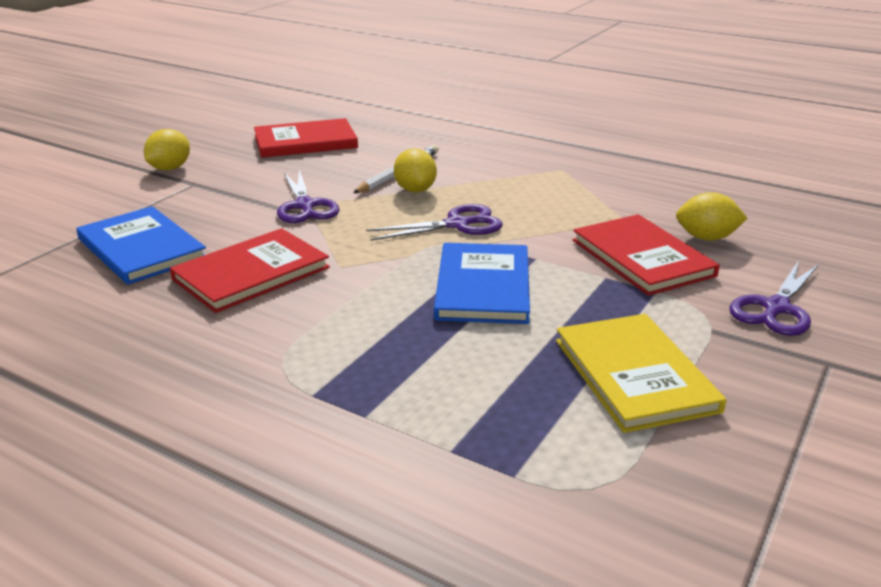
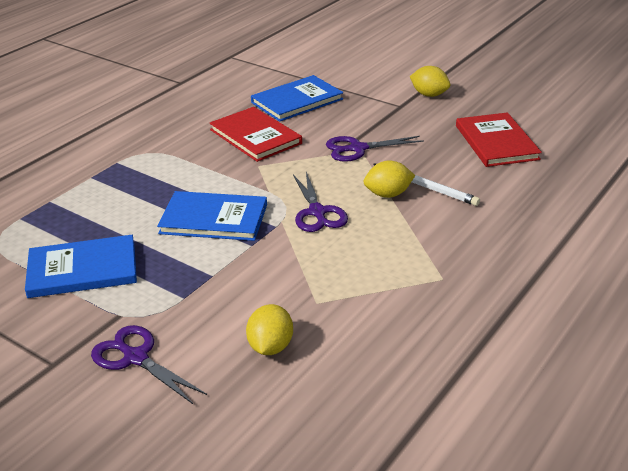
camera: 95 degrees right, 5 degrees up
yellow book [556,314,727,433] -> blue book [25,235,137,298]
red book [573,214,720,296] -> none

